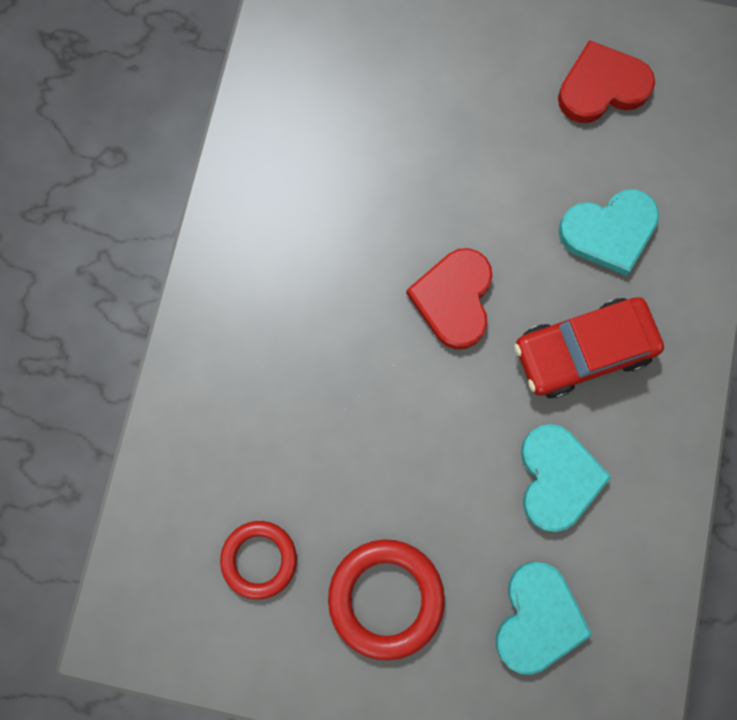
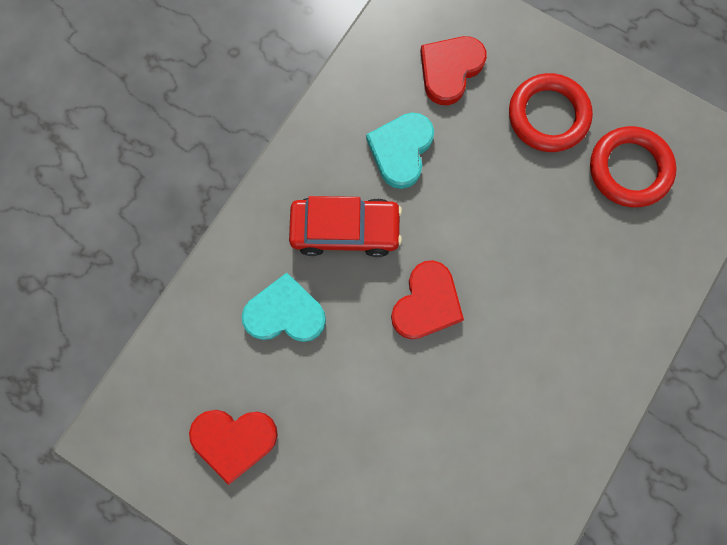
camera: 160 degrees left, 0 degrees up
red ring [220,521,297,600] -> red ring [590,126,677,207], size x1.50
turquoise heart [496,562,592,675] -> red heart [420,36,487,105]

